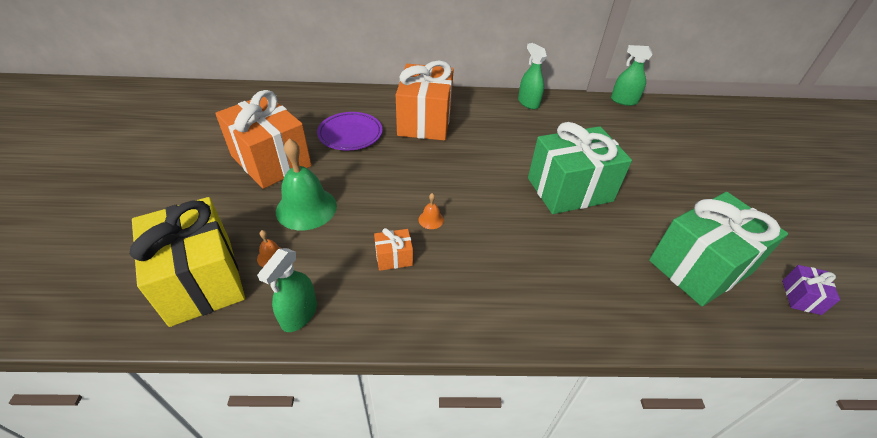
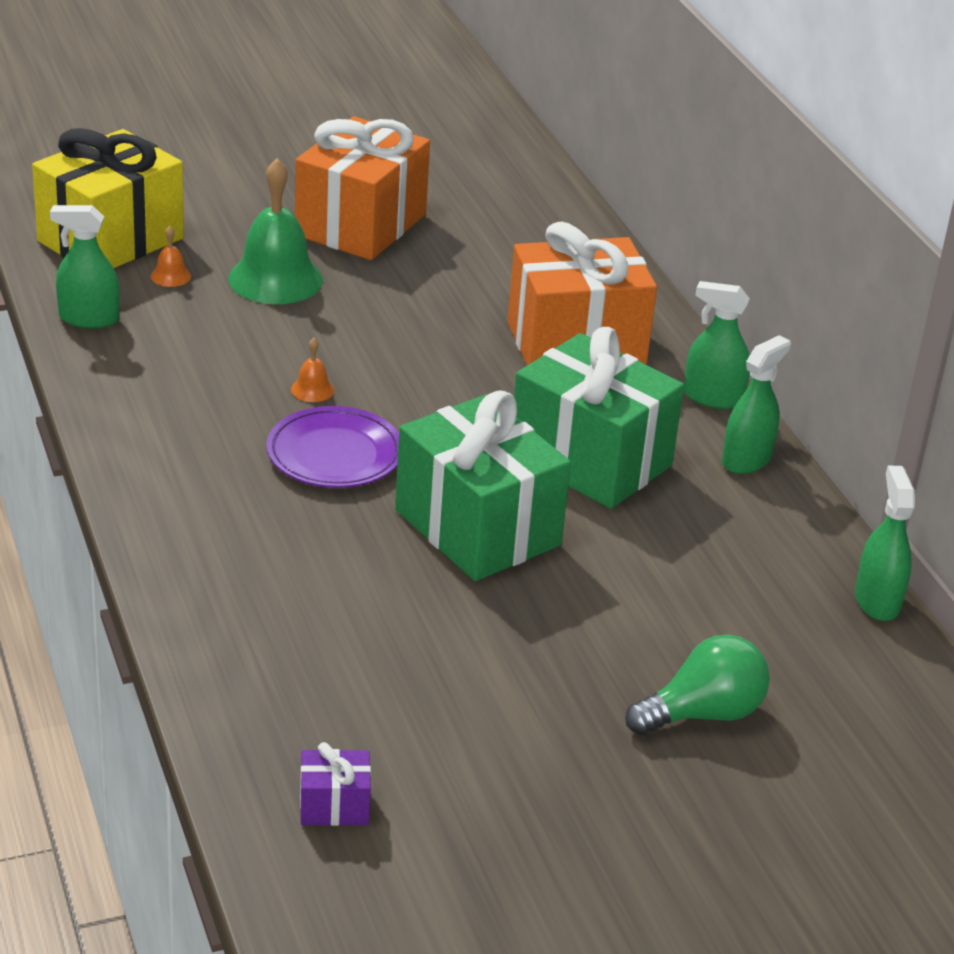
camera: 70 degrees right, 10 degrees down
purple plate [317,112,383,151] -> purple plate moved to [267,406,399,488]
orange gift [374,228,413,271] -> none
green gift [649,192,788,306] -> green gift moved to [514,327,684,509]
none -> green light bulb [625,634,770,735]
none -> green spray bottle [684,281,750,409]

